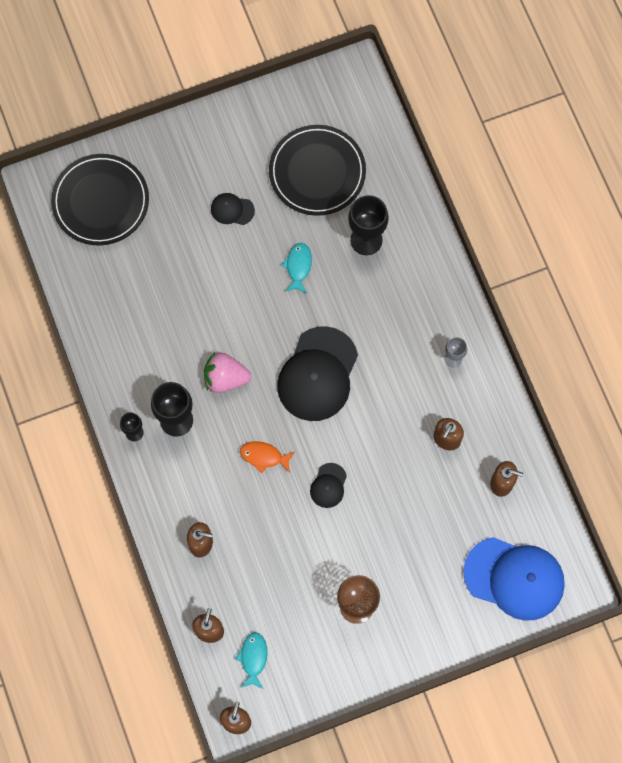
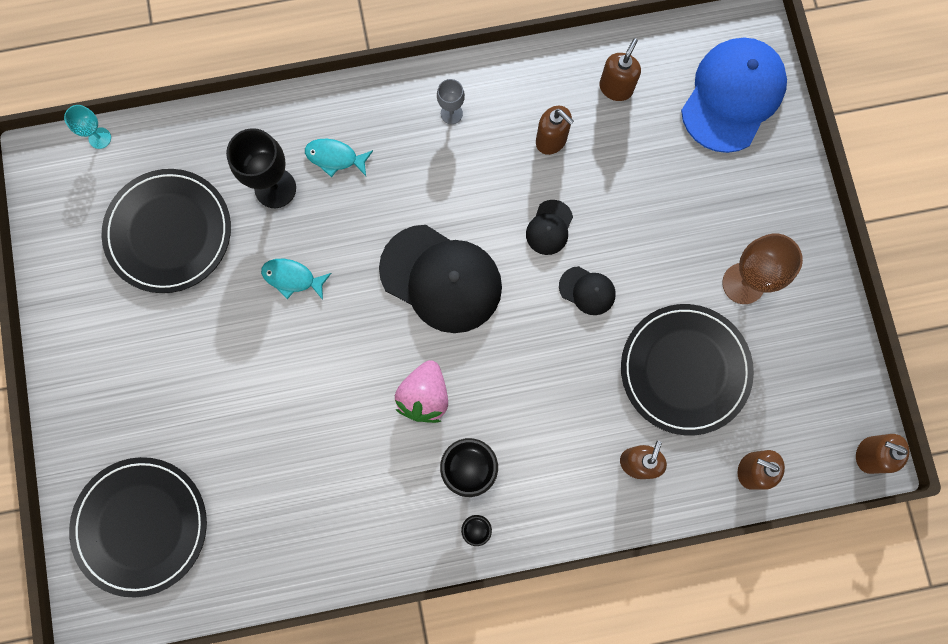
camera: 80 degrees left, 5 degrees up
black cap [211,193,255,225] -> black cap moved to [526,200,573,255]
turquoise fish [235,632,267,689] -> turquoise fish moved to [305,139,373,177]
orange fish [240,441,295,473] -> none
none -> turquoise goblet [64,105,111,149]
none -> black plate [621,304,754,435]

